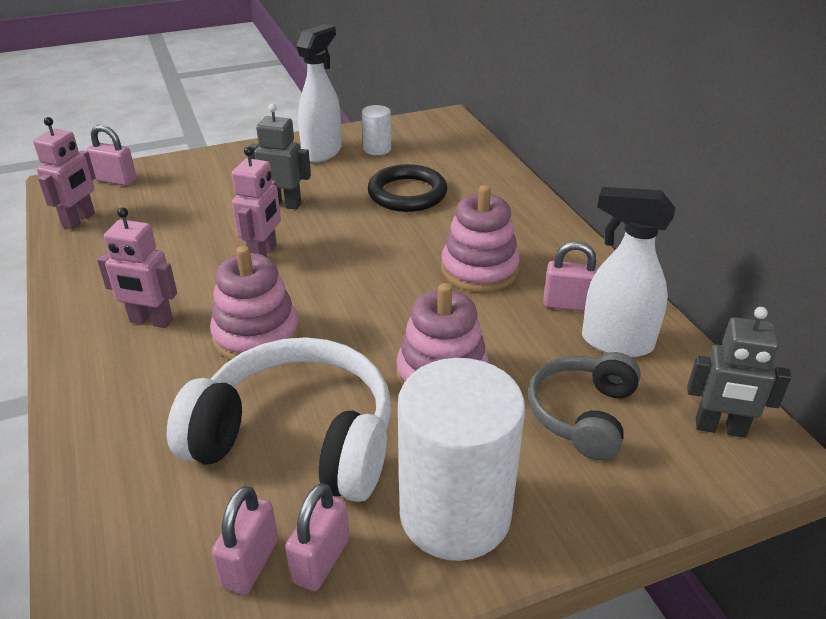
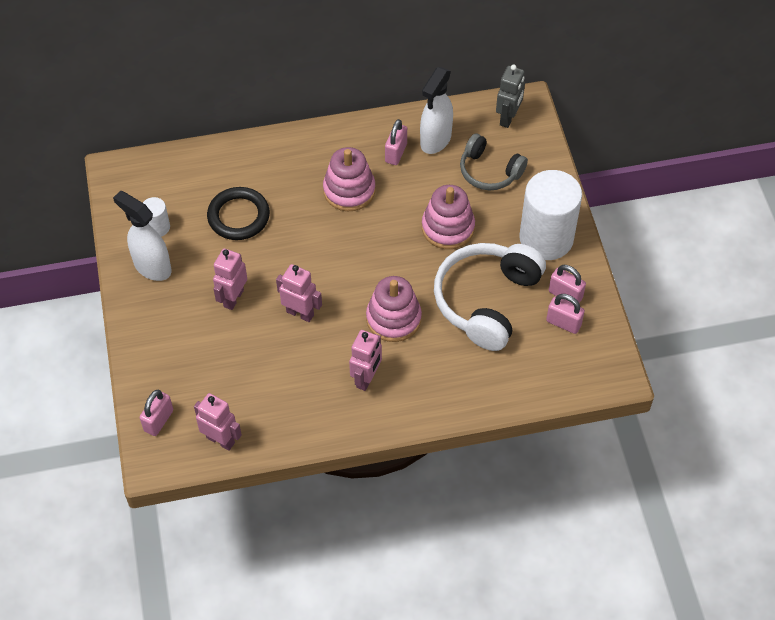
camera: 80 degrees left, 20 degrees up
grey robot [249,103,311,210] -> pink robot [213,248,247,310]

